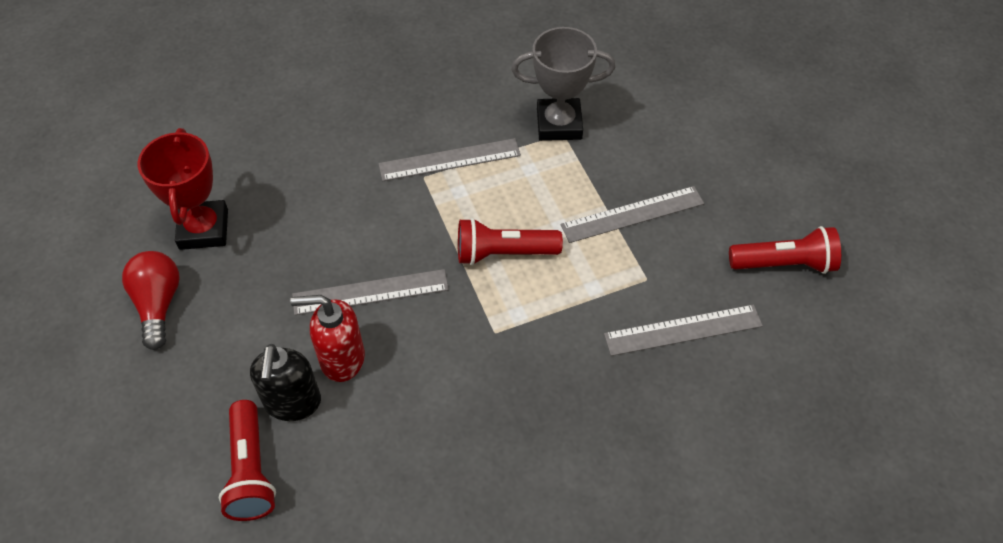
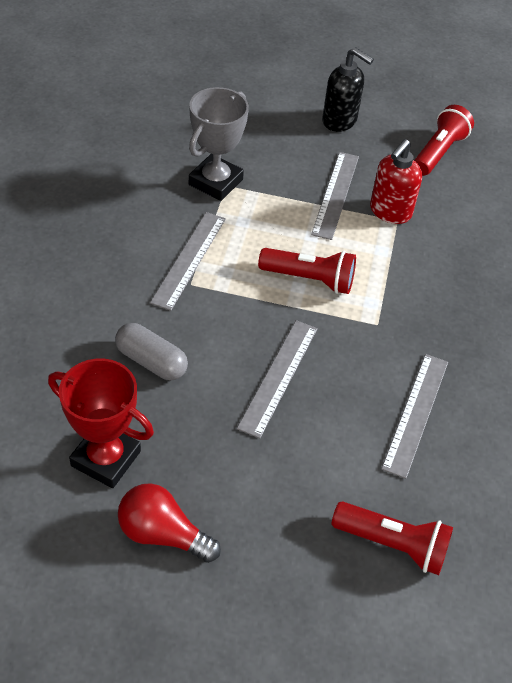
camera: 60 degrees left, 5 degrees down
black soap dispenser [250,344,321,421] -> black soap dispenser moved to [322,47,374,132]
red soap dispenser [290,295,365,382] -> red soap dispenser moved to [370,139,422,224]
red flashlight [458,218,563,265] -> red flashlight turned 105 degrees counterclockwise [258,248,356,294]
grey ruler [604,305,763,356] -> grey ruler moved to [381,354,448,479]
none -> grey capsule [115,323,188,380]

